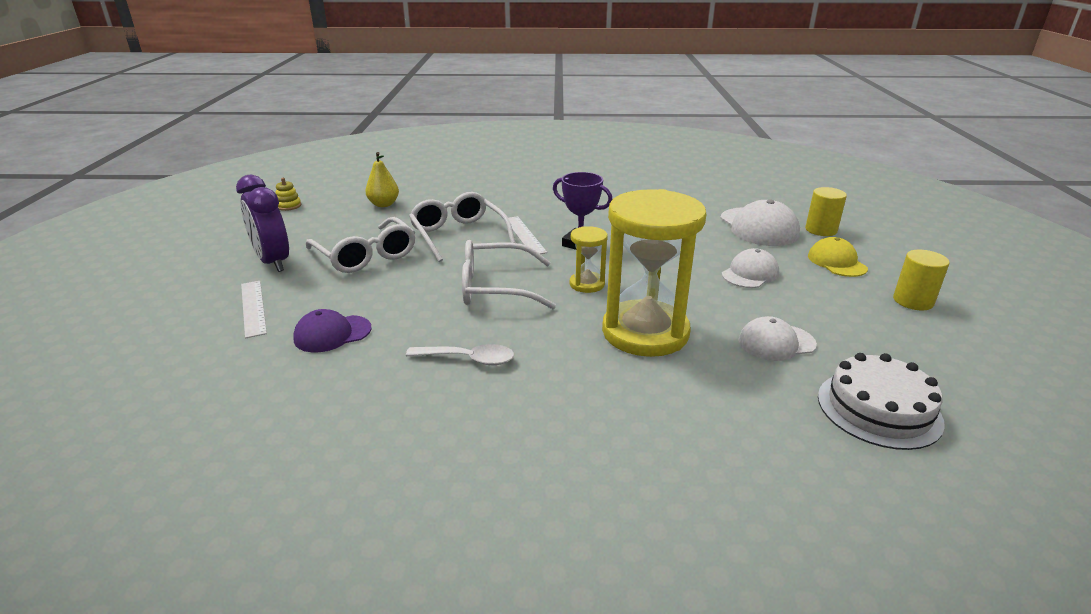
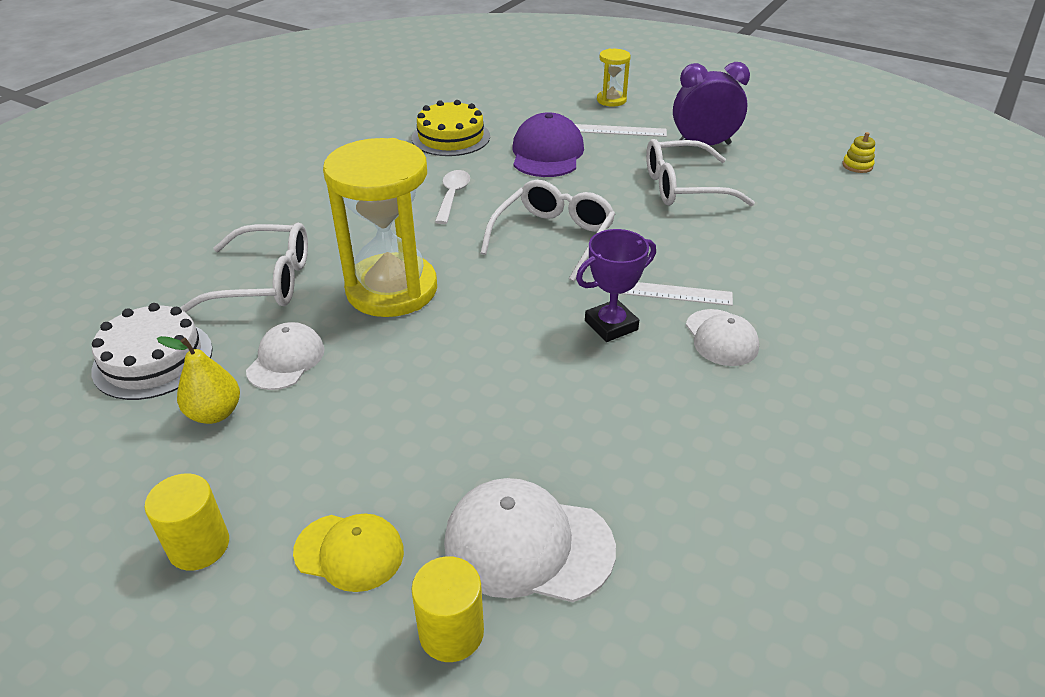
camera: 120 degrees right, 10 degrees up
purple cap [293,309,372,352] -> purple cap [512,112,584,177], size x1.56
yellow pear [365,152,399,207] -> yellow pear moved to [157,336,240,424]
white spoon [406,344,514,365] -> white spoon turned 150 degrees clockwise [435,170,470,224]
white glasses [409,192,515,262] -> white glasses moved to [181,223,308,312]
yellow hourglass [570,226,608,293] -> yellow hourglass moved to [597,49,631,107]
white cap [722,248,779,288] -> white cap moved to [686,309,759,366]
none -> yellow cake [412,100,490,156]

